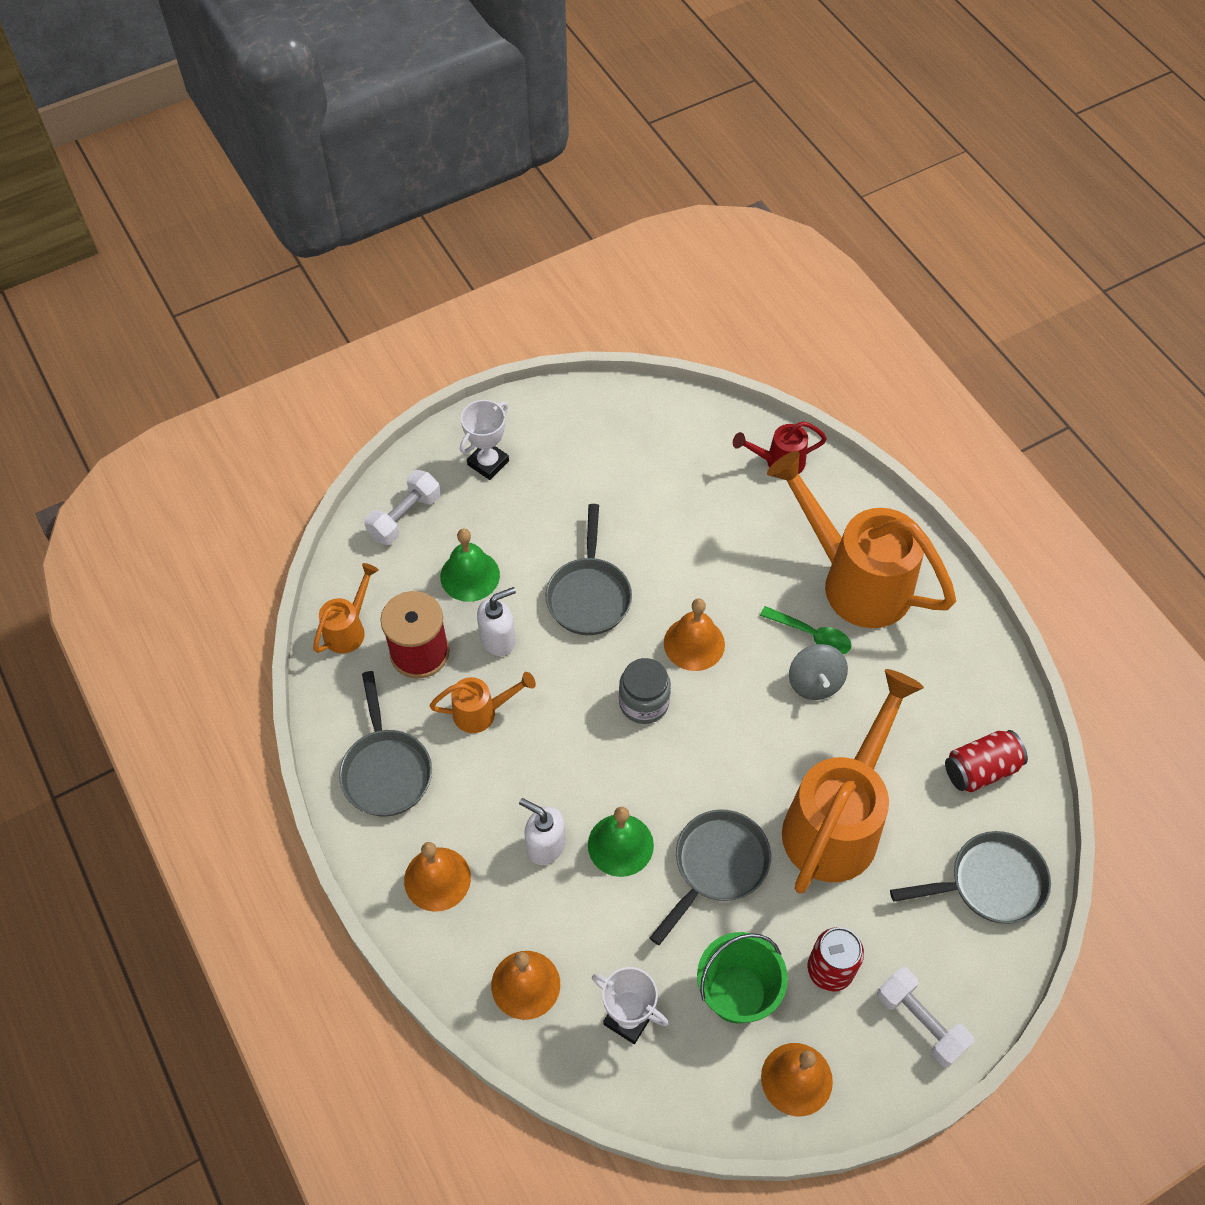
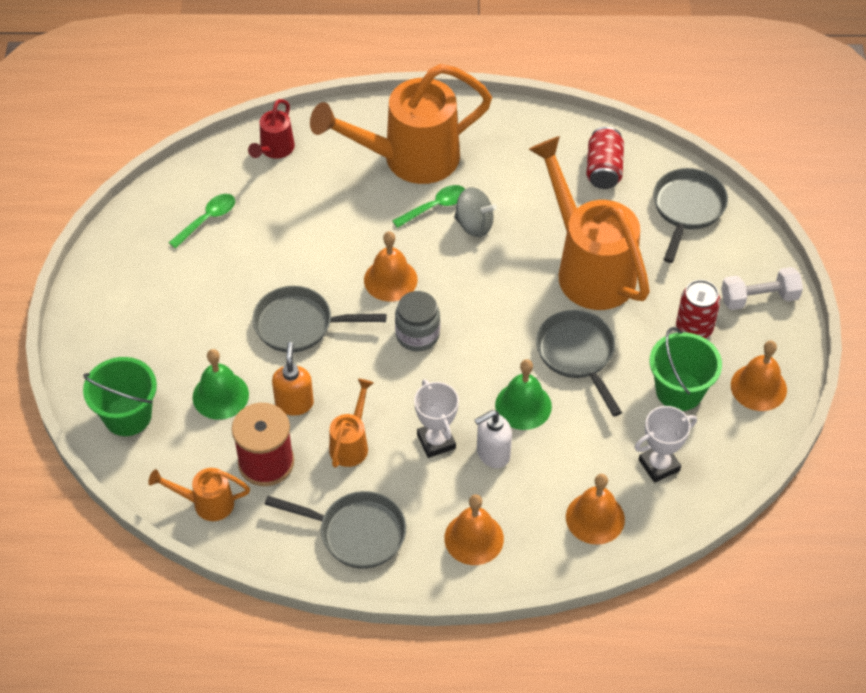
camera: 60 degrees left, 5 degrees down
orange watering can [313,563,379,653] -> orange watering can turned 60 degrees counterclockwise [148,468,250,521]
white dumbbell [364,470,441,545] -> green bucket [83,357,157,436]
white trophy [460,400,509,480] -> white trophy moved to [414,379,459,458]
white soap dispenser [477,587,516,656] -> orange soap dispenser [272,342,314,416]
grey pan [546,504,632,635] -> grey pan turned 150 degrees clockwise [253,286,386,353]
none -> green spoon [168,194,235,249]

